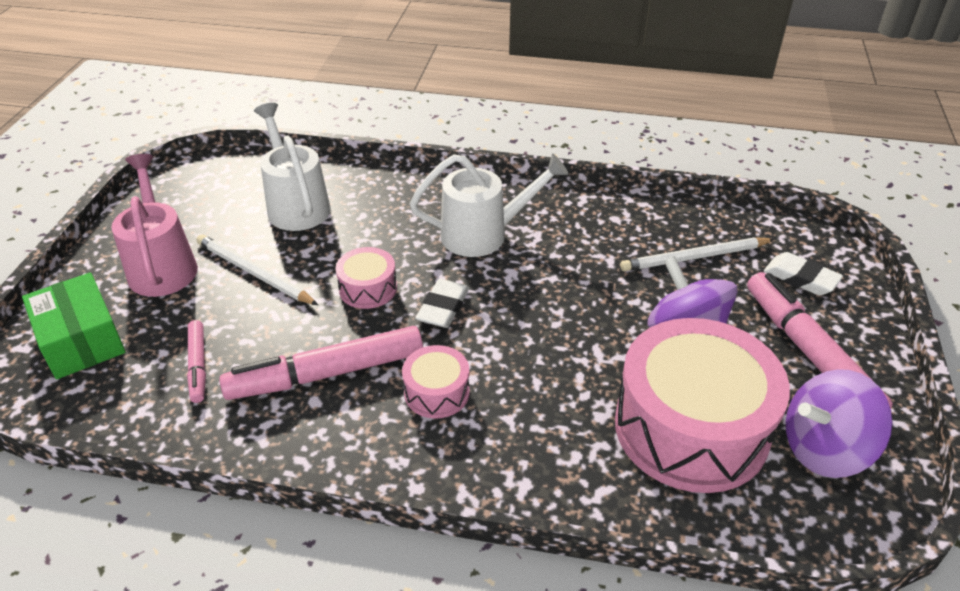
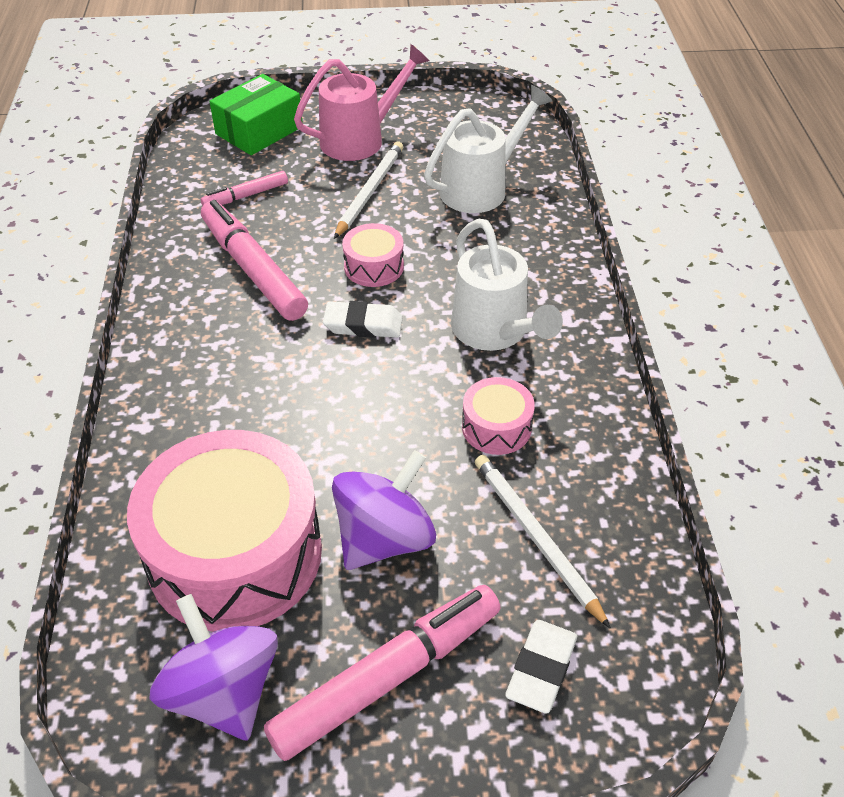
camera: 75 degrees right, 5 degrees up
pink drum [402,345,470,419] -> pink drum moved to [462,377,535,455]

